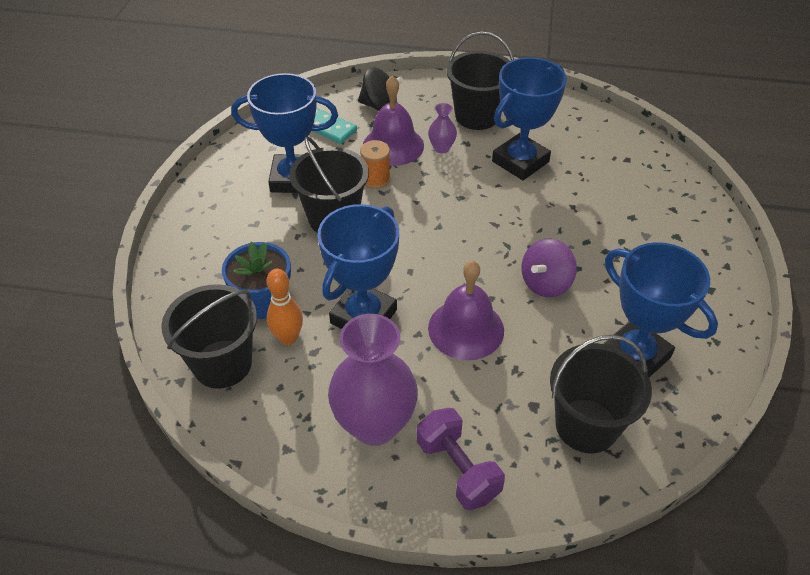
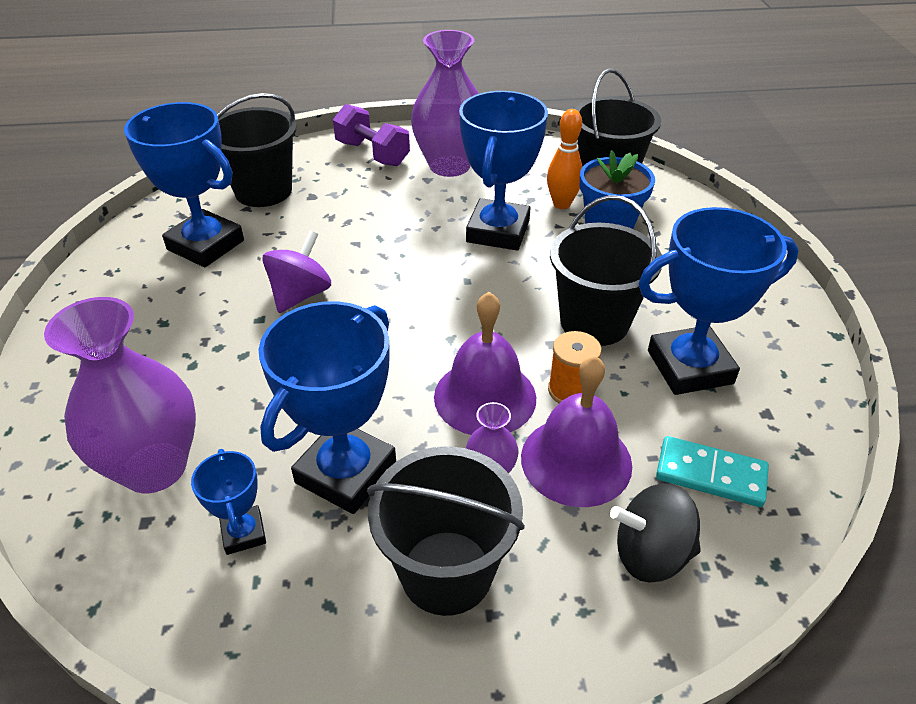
camera: 165 degrees right, 5 degrees down
purple bell [428,260,504,360] -> purple bell moved to [434,292,536,435]
none -> purple vase [44,297,196,493]
none -> blue trophy [191,449,266,555]

